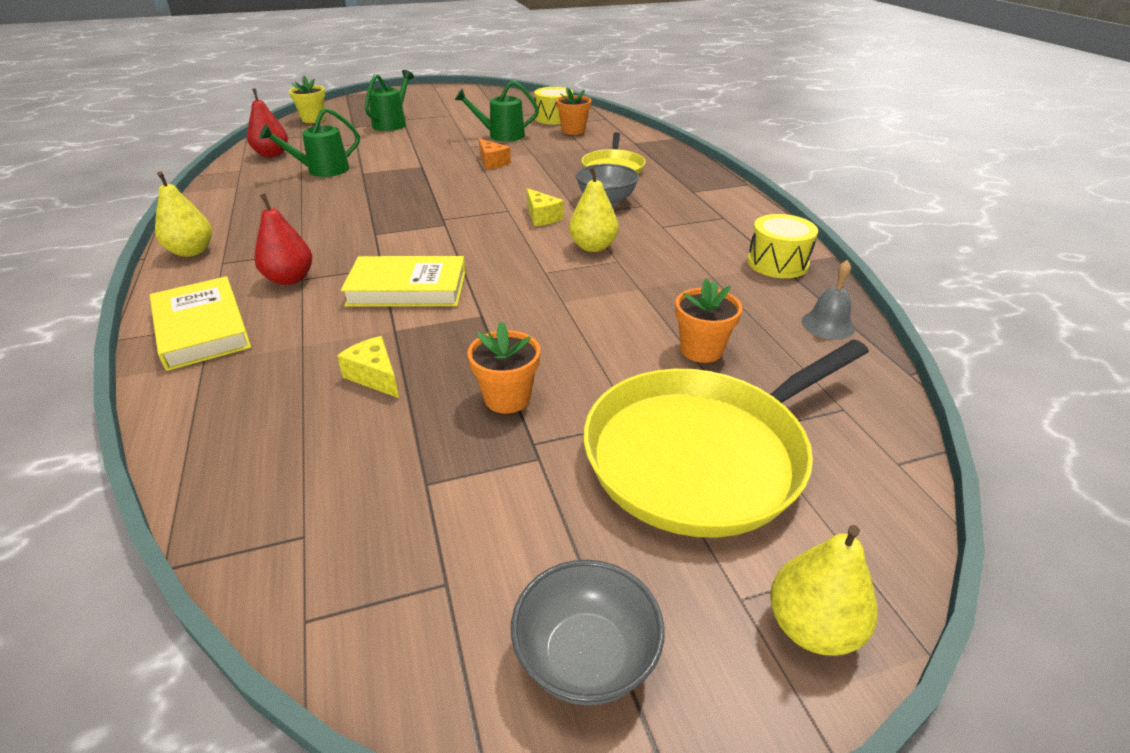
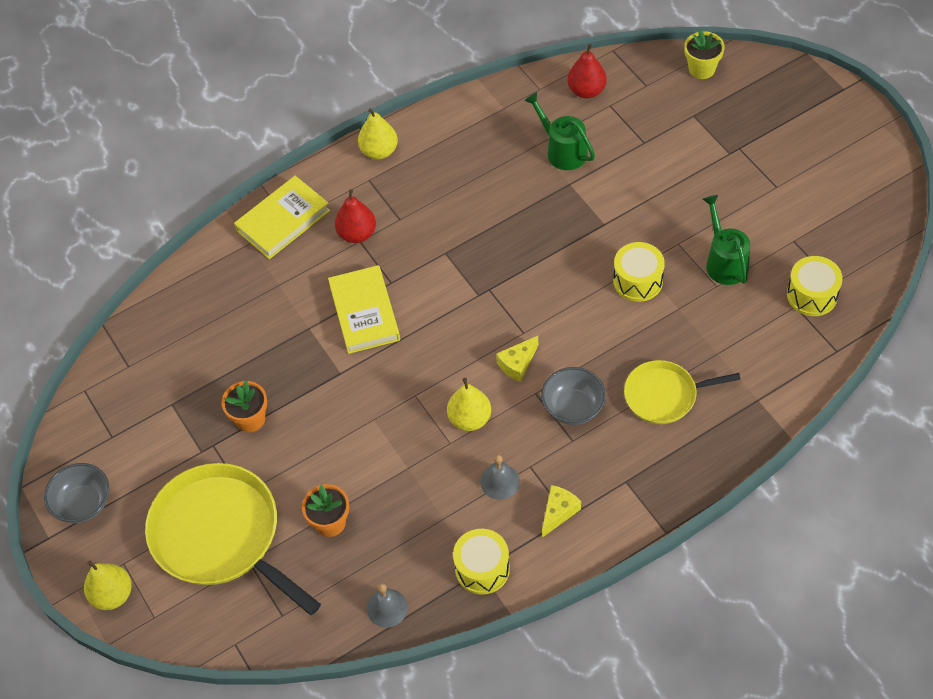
camera: 80 degrees right, 20 degrees up
yellow cheese [337,336,399,398] -> yellow cheese moved to [542,485,581,538]
green watering can [365,70,414,131] -> none
orange cheese [479,139,511,169] -> yellow drum [613,242,665,302]
orange flower pot [556,87,591,135] -> none
none -> grey bell [480,455,520,500]

